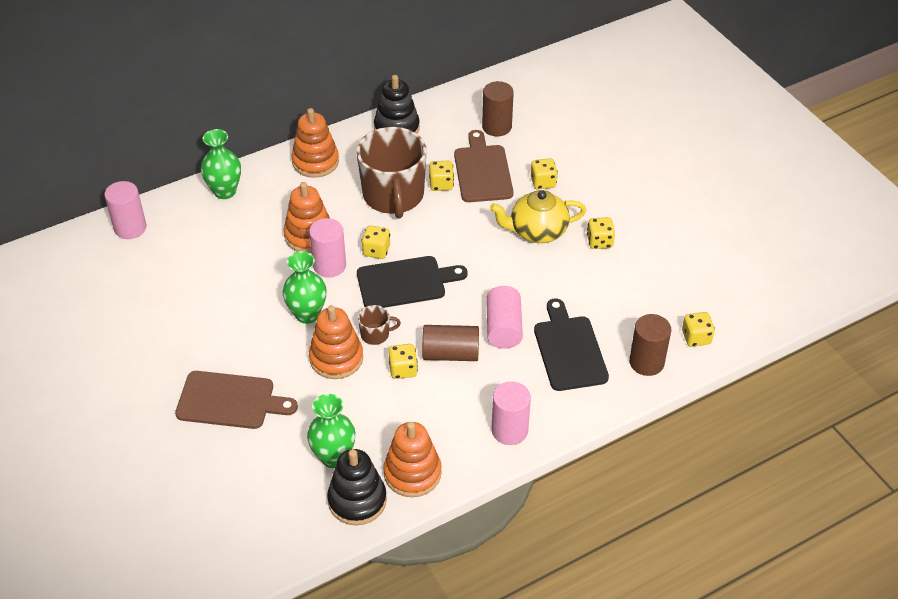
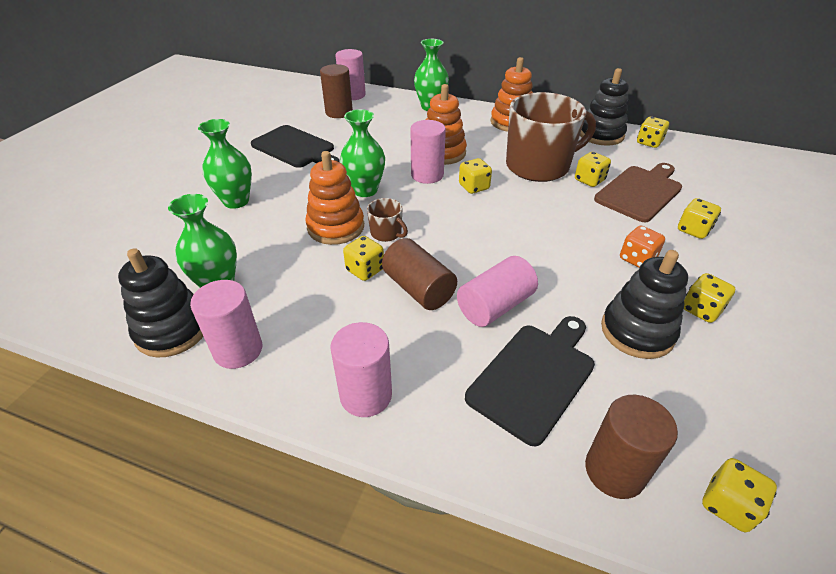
camera: 50 degrees right, 5 degrees down
brown cutting board [175,371,298,429] -> green vase [198,119,252,209]
brown mug [357,127,427,219] -> brown mug turned 150 degrees counterclockwise [506,92,596,182]
black cutting board [357,256,468,308] -> black cutting board moved to [251,125,340,168]
orange stacking toy [383,422,442,497] -> pink cylinder [190,280,262,369]
brown cylinder [482,81,514,136] -> brown cylinder moved to [320,64,353,118]
yellow teapot [490,190,587,243] -> orange dice [620,226,665,268]
none -> black stacking toy [601,250,688,359]
none -> yellow dice [637,117,669,148]

